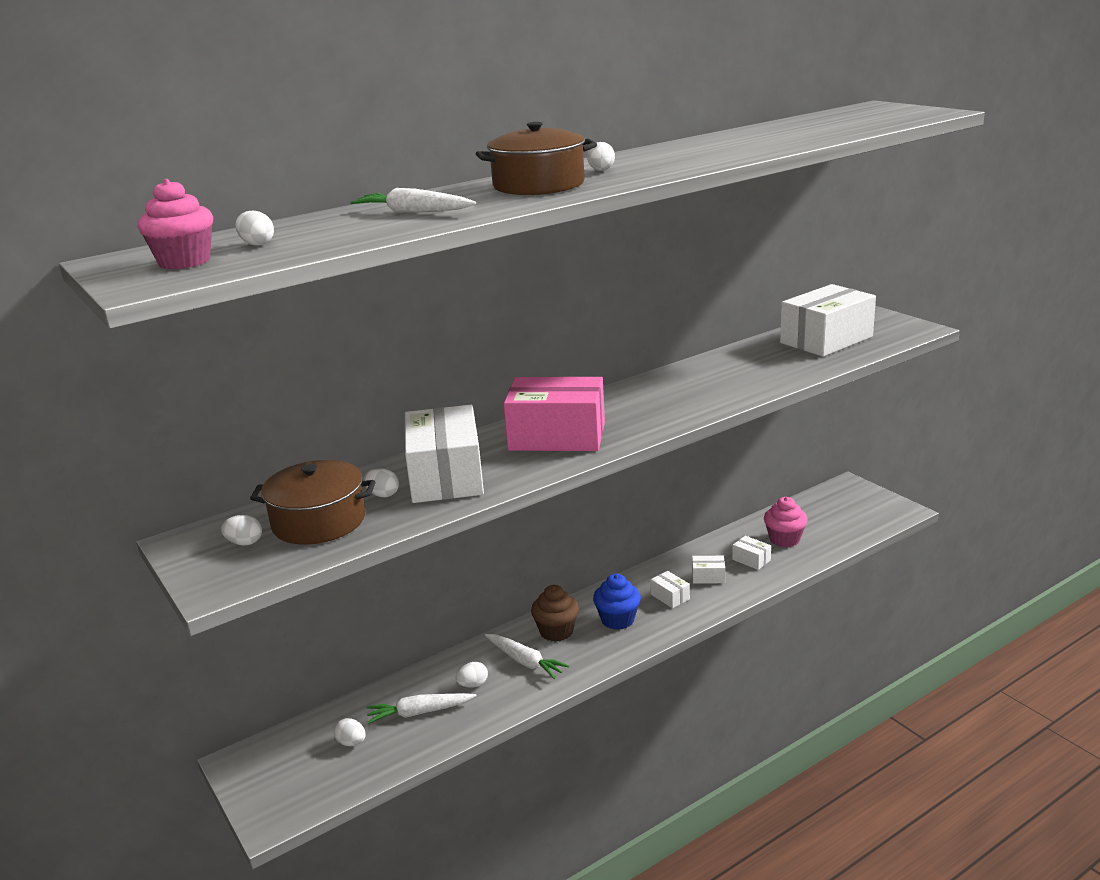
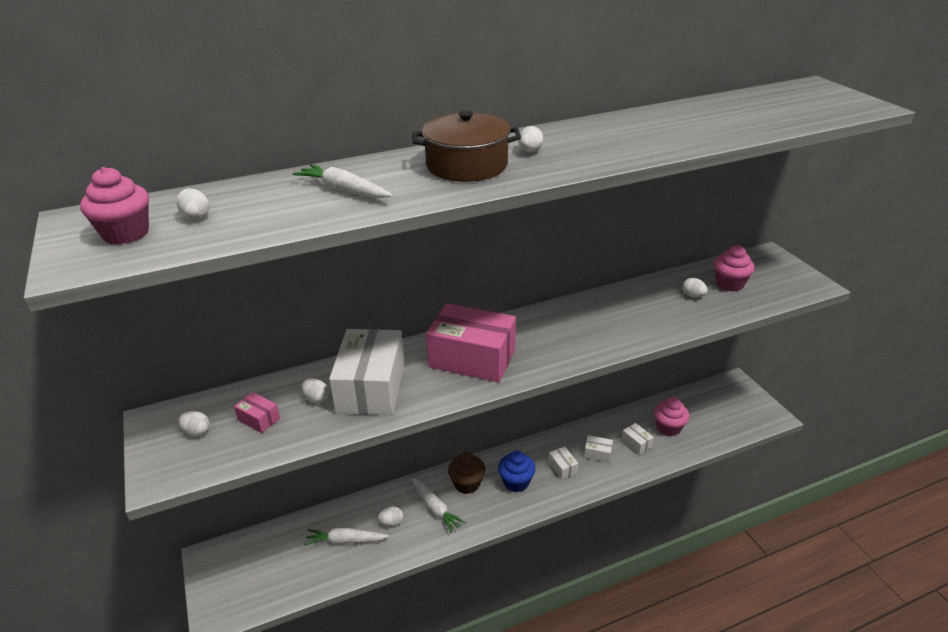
camera: 10 degrees right, 10 degrees up
brown pot [250,460,375,545] -> pink box [234,392,280,433]
white egg [334,718,366,746] -> white egg moved to [682,278,708,298]
white box [780,284,876,357] -> pink cupcake [714,246,755,292]

